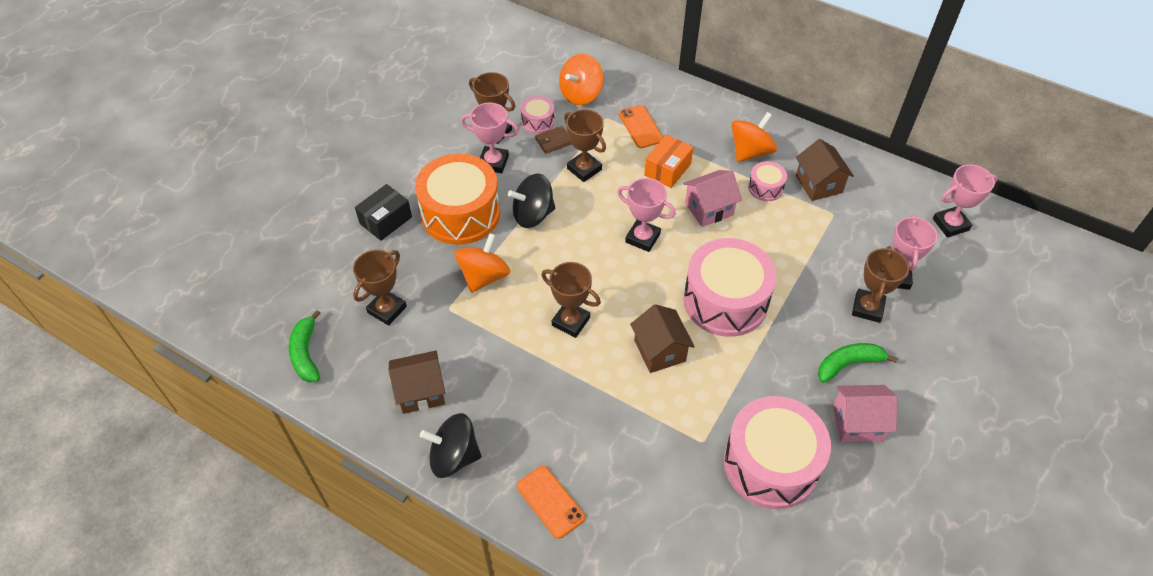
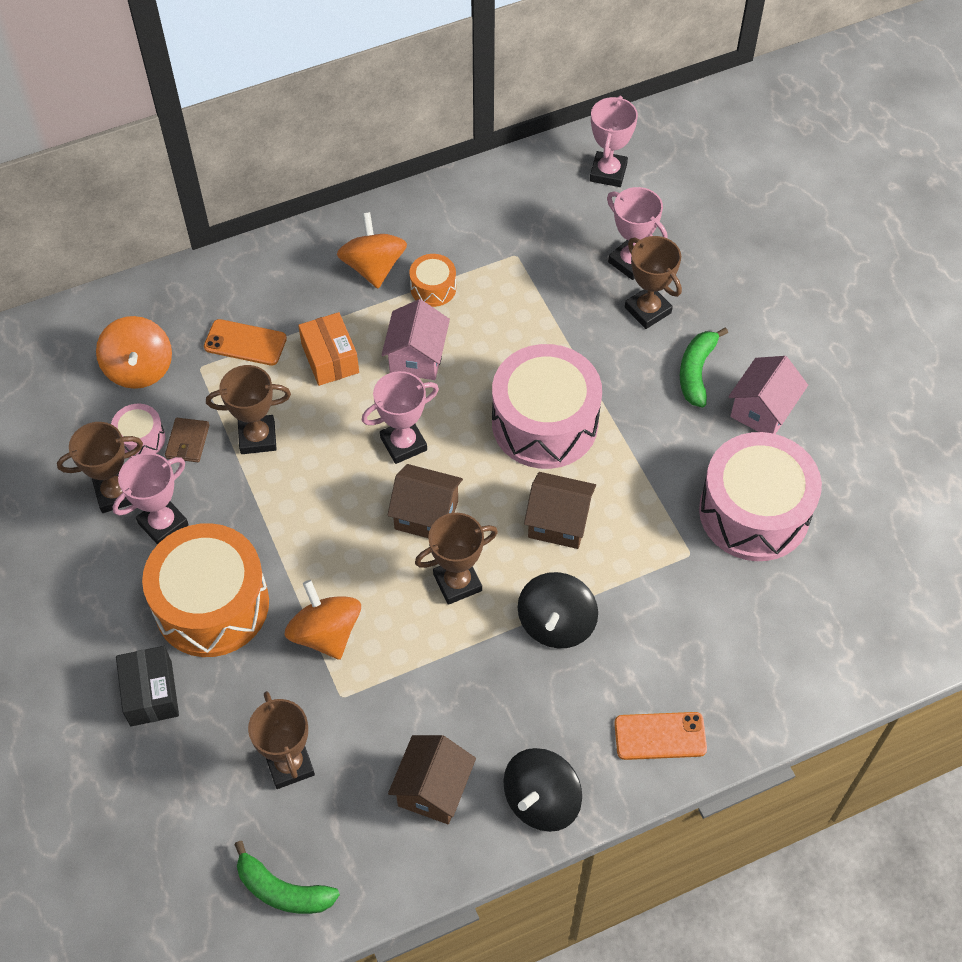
camera: 55 degrees left, 5 degrees up
black spinning top [508,174,555,228] -> black spinning top moved to [518,572,598,648]
pink drum [748,161,787,201] -> orange drum [409,254,456,307]
brown house [796,139,854,201] -> brown house moved to [387,464,463,538]

